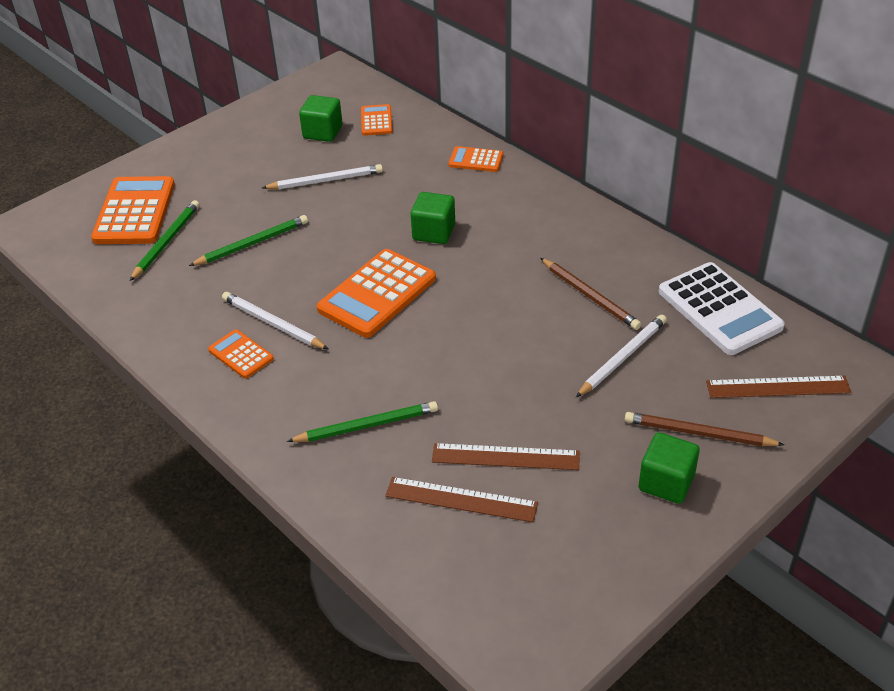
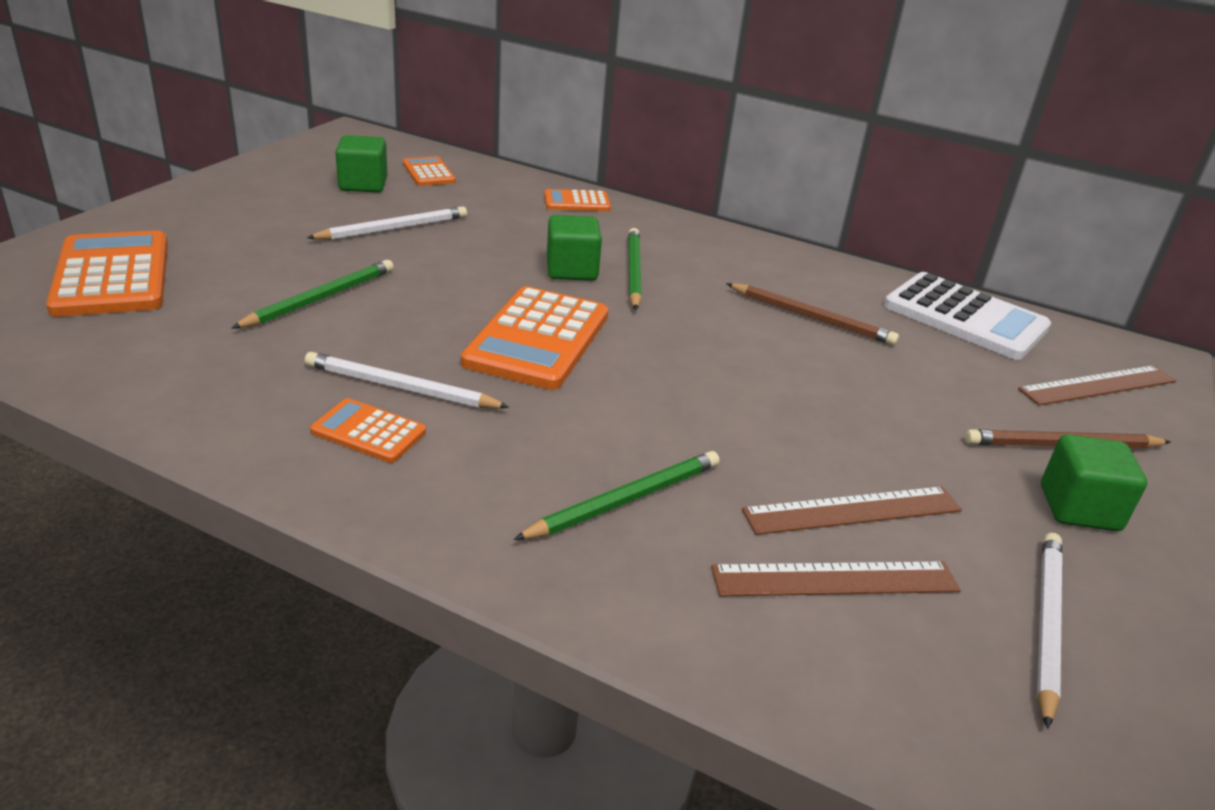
camera: 25 degrees left, 10 degrees down
green pencil [130,200,199,281] -> green pencil moved to [628,228,642,310]
white pencil [576,315,667,397] -> white pencil moved to [1037,533,1062,729]

